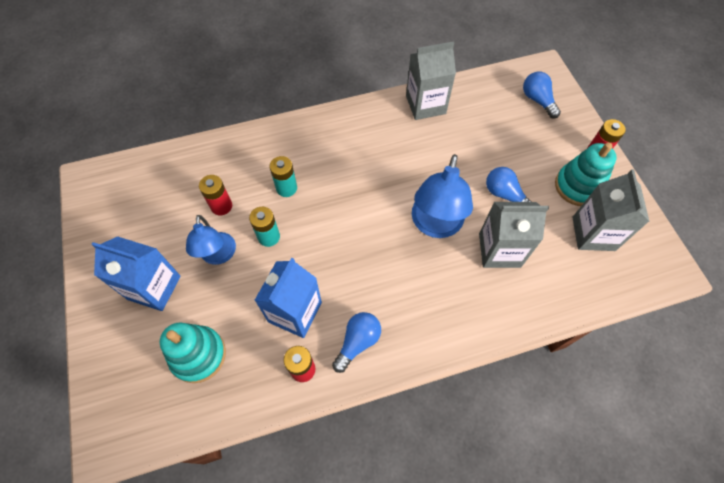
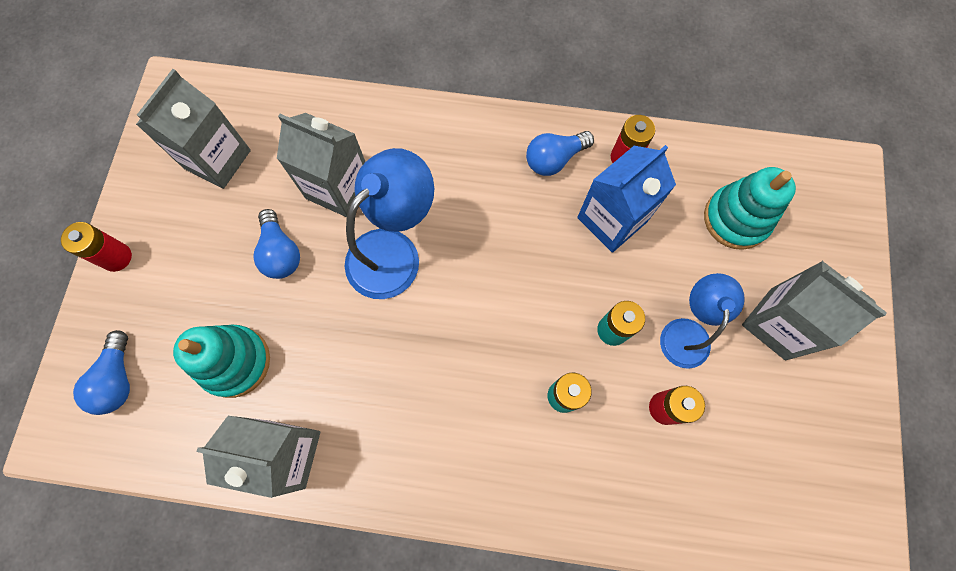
camera: 155 degrees left, 10 degrees up
blue carton [91,236,181,311] -> grey carton [742,261,887,360]
turquoise stacking toy [555,142,617,206] -> turquoise stacking toy moved to [173,325,270,398]

